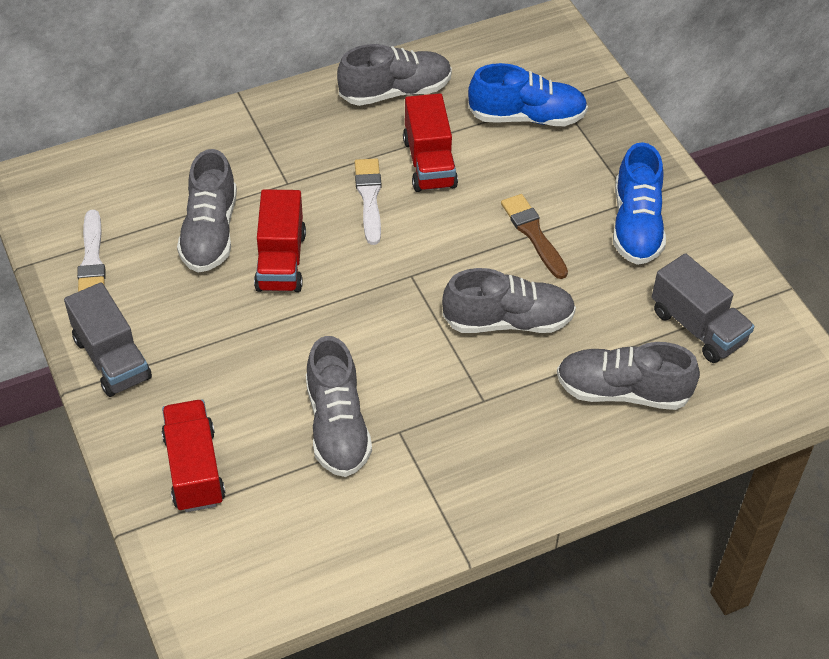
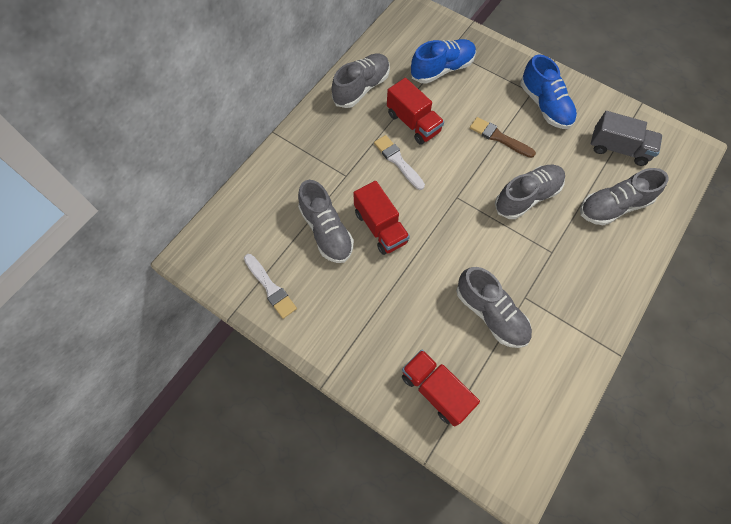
camera: 30 degrees left, 15 degrees up
grey truck [64,282,152,397] -> none

